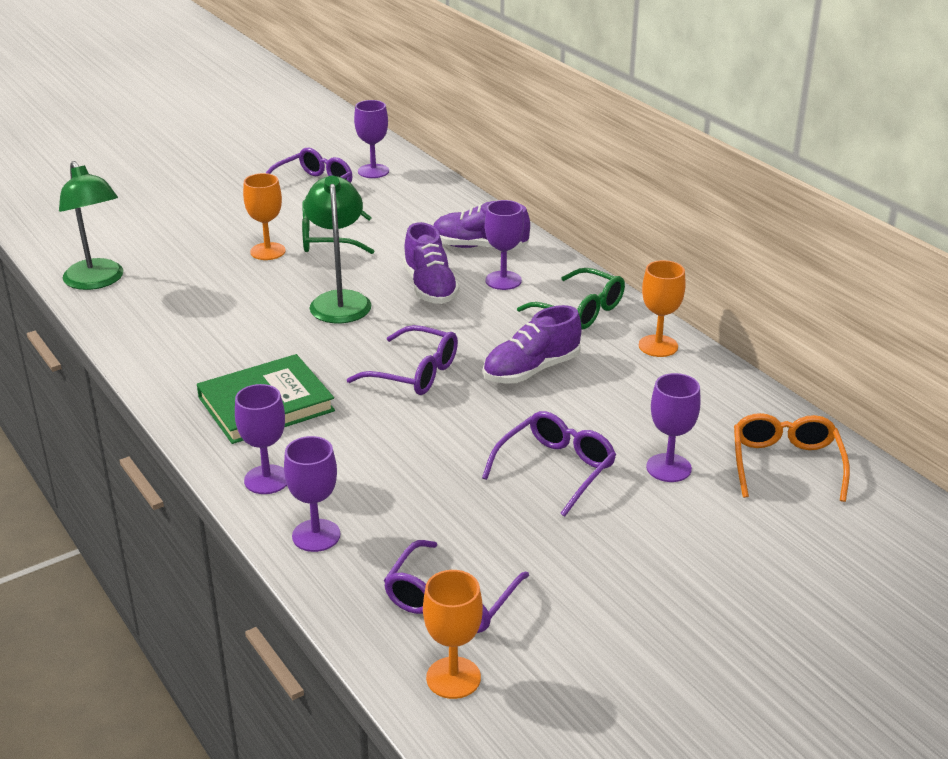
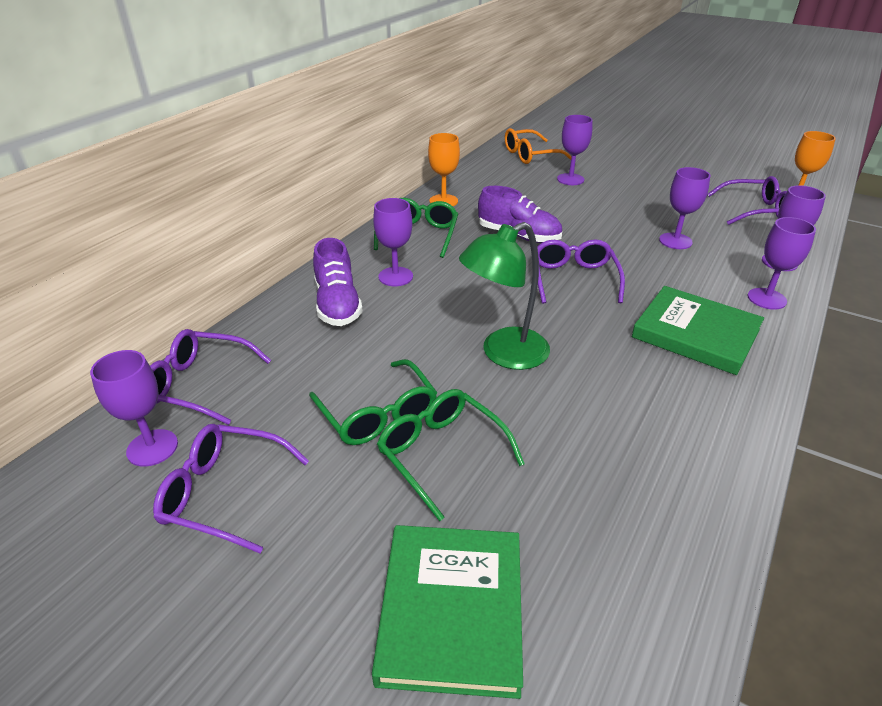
camera: 115 degrees left, 5 degrees up
green lamp [59,161,123,290] -> none
orange goblet [243,173,286,260] -> green glasses [377,389,524,521]
purple shoe [403,222,460,304] -> none
purple glasses [482,411,616,517] -> purple glasses moved to [150,329,271,425]
none -> green book [372,525,523,699]
none -> purple goblet [659,167,711,249]

